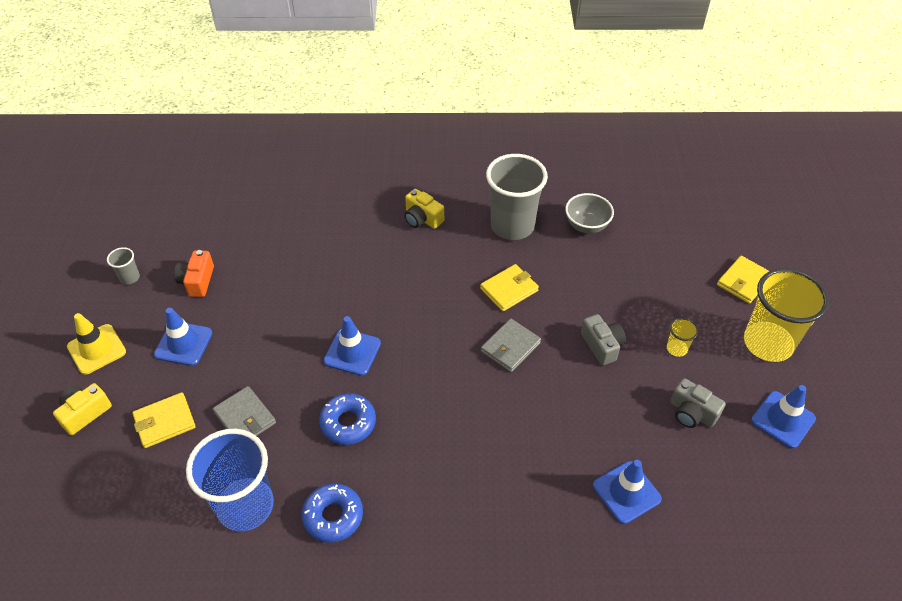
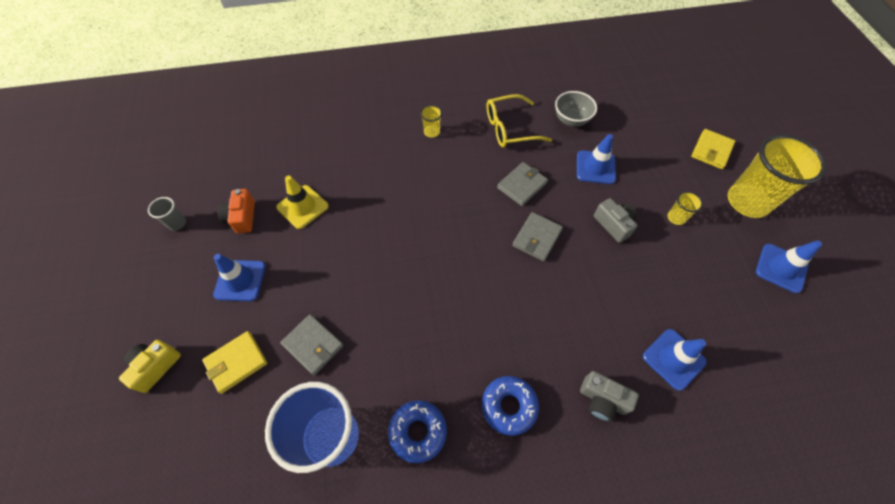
camera: 10 degrees left, 10 degrees up
yellow traffic cone [67,313,126,375] -> yellow traffic cone moved to [276,175,329,229]
blue donut [319,393,376,445] -> blue donut moved to [482,376,539,436]
blue traffic cone [323,316,381,376] -> blue traffic cone moved to [577,134,616,184]
yellow camera [404,189,444,229] -> yellow cup [420,105,442,137]
yellow wallet [480,264,539,311] -> grey wallet [497,162,548,206]
grey cup [486,154,548,240] -> yellow glasses [487,94,552,147]
grey camera [670,378,726,428] -> grey camera moved to [580,371,639,422]

